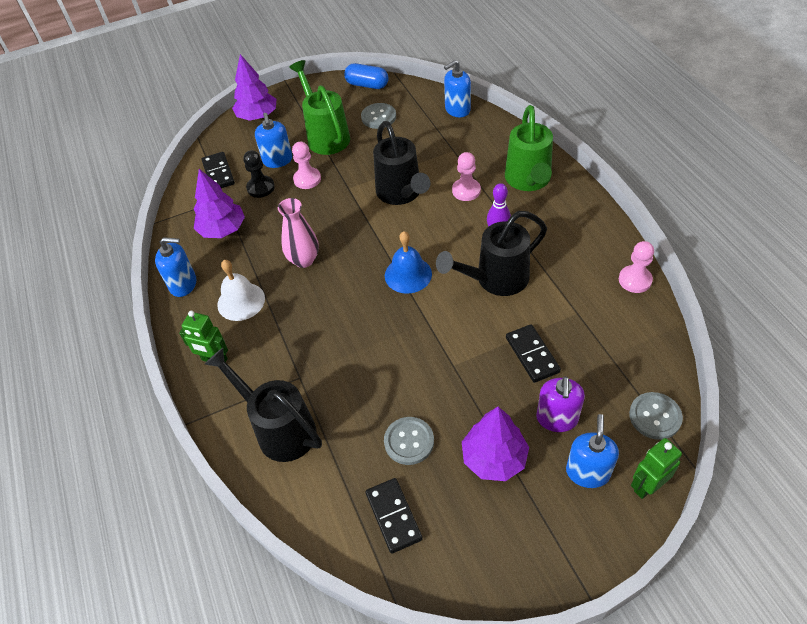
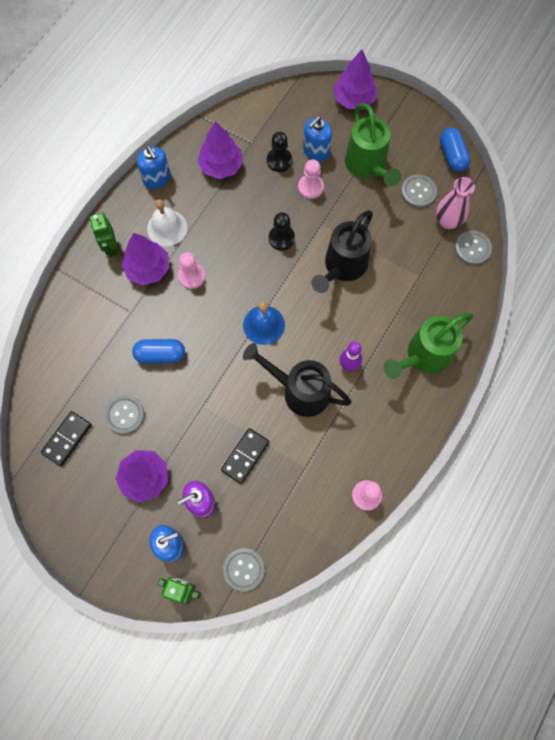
camera: 50 degrees right, 20 degrees up
black domino [201,152,235,188] -> none
black watering can [204,348,322,462] -> none
pink vase [278,198,319,268] -> pink vase moved to [436,177,475,229]
green watering can [289,60,350,155] -> green watering can turned 135 degrees clockwise [345,103,401,187]
blue soap dispenser [444,60,471,117] -> grey button [455,230,492,265]
pink pawn [452,152,481,201] -> pink pawn moved to [178,252,205,289]
none -> purple tree [121,233,169,285]
none -> blue capsule [132,339,185,364]
none -> black pawn [269,212,295,251]

